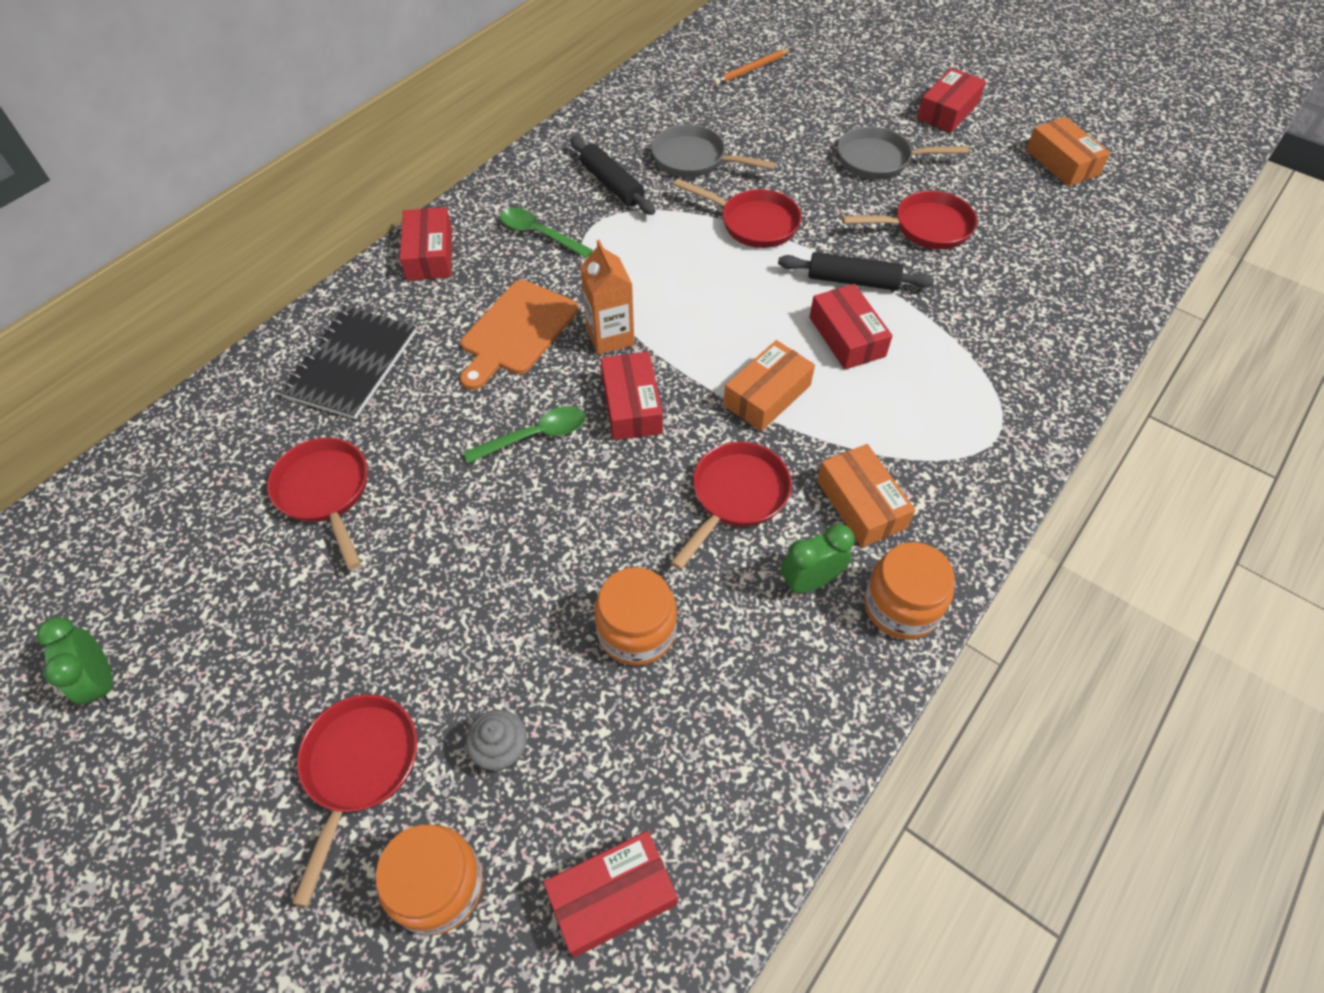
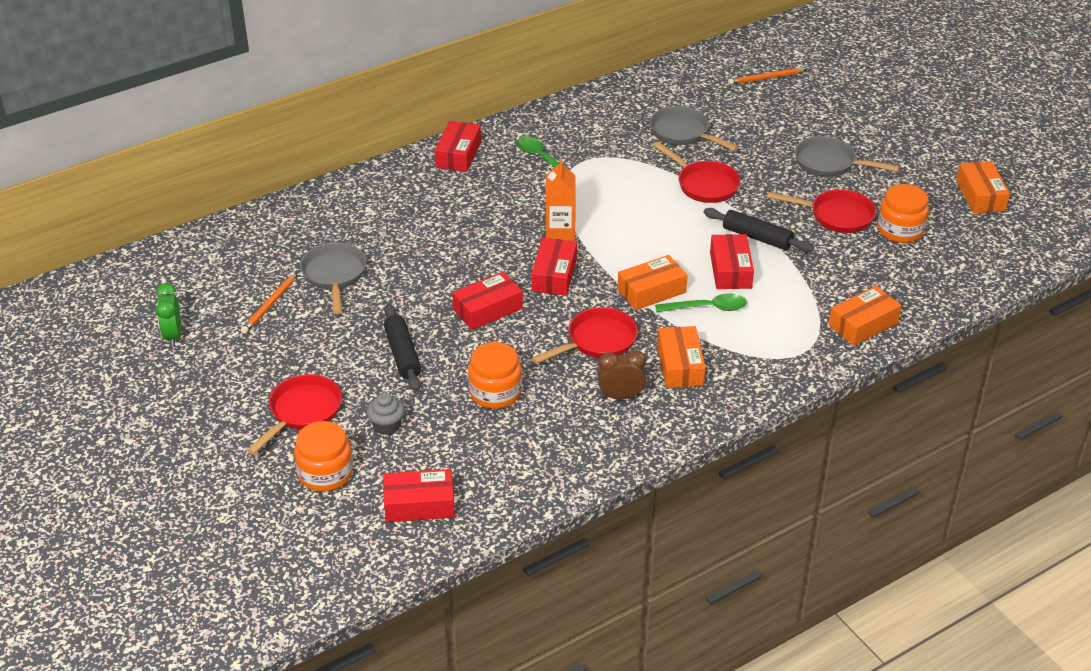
camera: 20 degrees right, 15 degrees down
red pan [267,437,368,570] -> grey pan [300,242,366,314]
black notebook [279,306,416,419] -> none
orange cutting board [460,280,578,390] -> none
green spoon [463,406,586,463] -> green spoon moved to [655,293,747,312]
black rolling pin [570,137,655,215] -> black rolling pin moved to [384,304,421,392]
green clock [781,524,854,594] -> brown clock [597,350,646,399]
orange jar [864,542,955,639] -> orange jar moved to [878,184,929,243]
red box [917,68,986,133] -> red box moved to [452,272,523,330]
none -> orange pencil [241,273,297,334]
none -> orange box [829,286,902,346]

